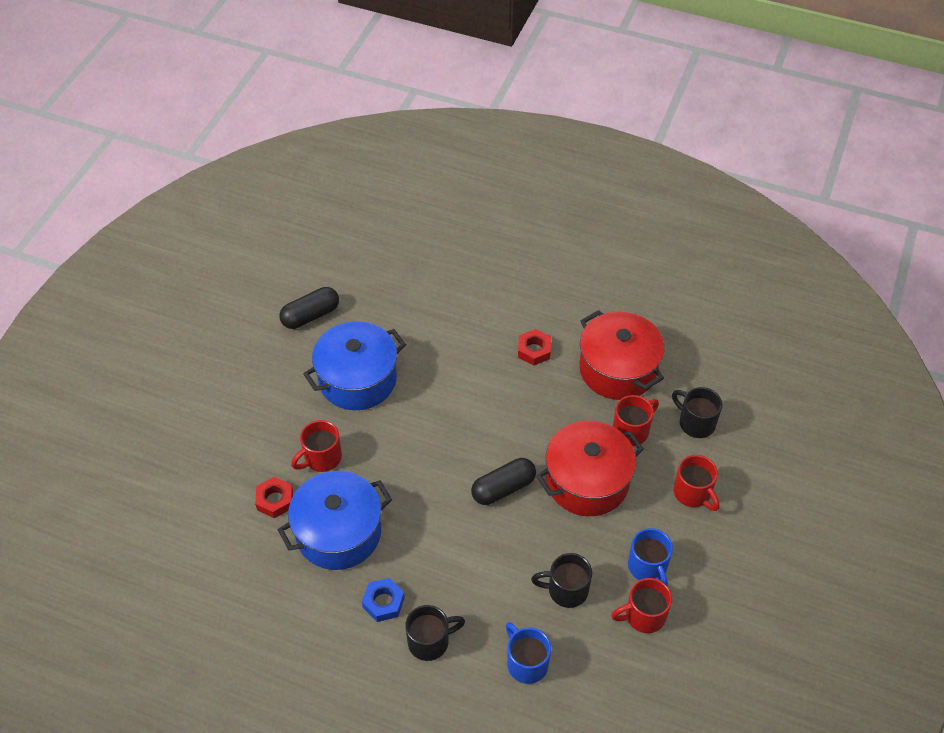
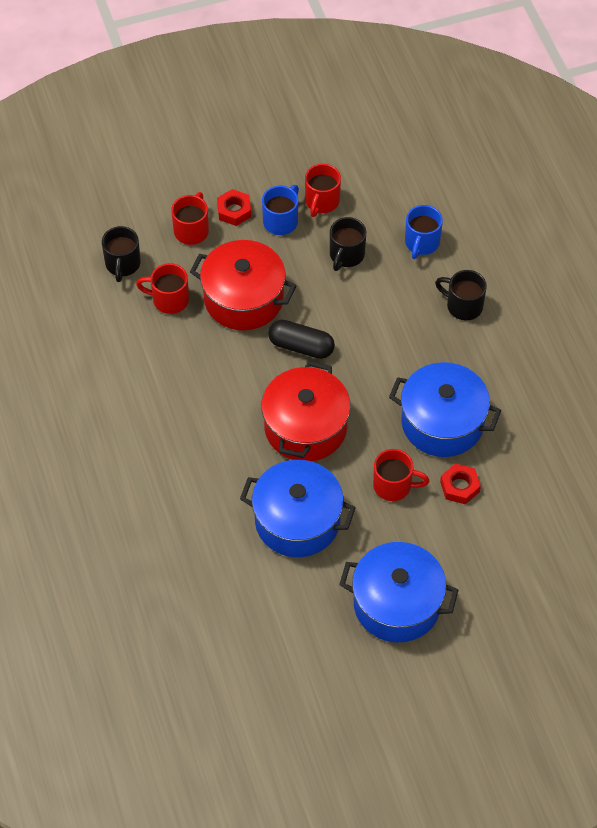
camera: 130 degrees left, 5 degrees up
black capsule [279,287,339,329] -> none
blue nut [362,578,405,622] -> none
red nut [518,329,551,366] -> red nut moved to [217,189,251,226]
black mug [531,553,592,608] -> black mug turned 60 degrees clockwise [330,217,367,271]
red pot [579,310,664,400] -> red pot moved to [261,361,351,461]
red mug [611,578,672,633] -> red mug turned 75 degrees clockwise [305,164,341,217]
none -> blue pot [339,542,458,642]

